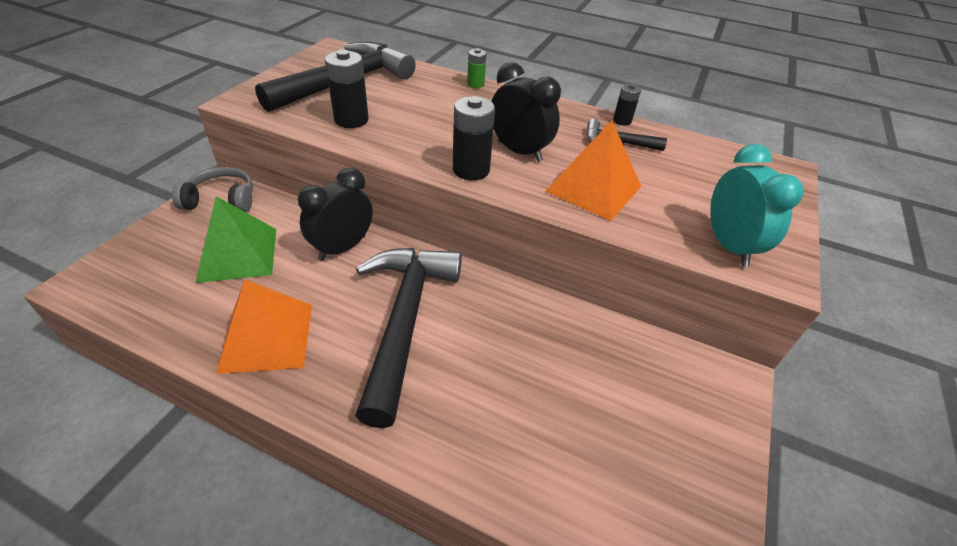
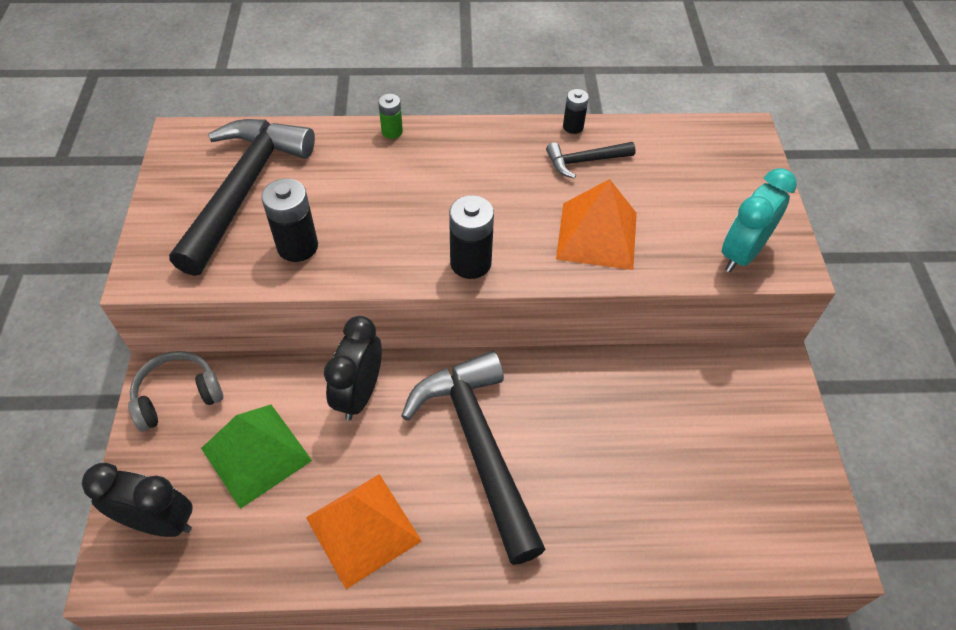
camera: 25 degrees left, 10 degrees up
black clock [491,62,561,162] -> black clock moved to [82,462,192,537]
turquoise clock [710,144,804,267] -> turquoise clock turned 105 degrees counterclockwise [722,168,797,272]

